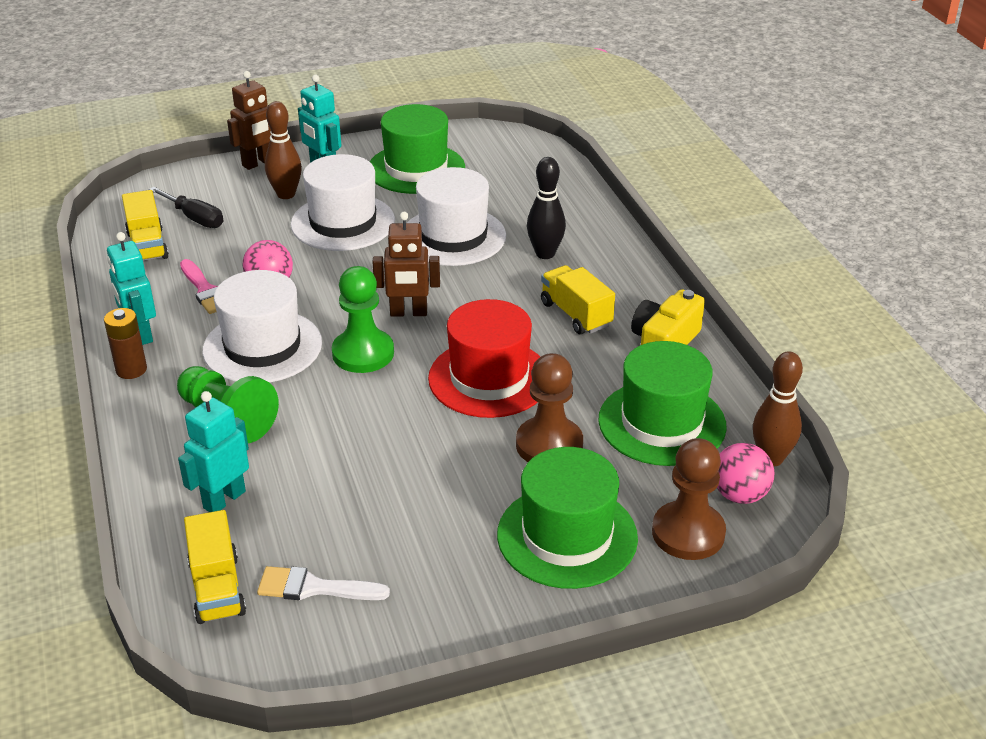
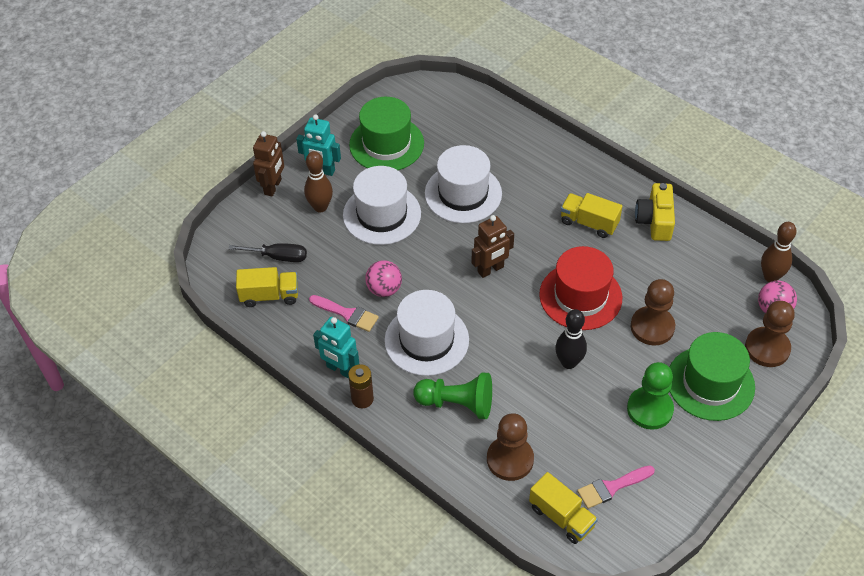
camera: 30 degrees left, 15 degrees up
yellow truck [122,190,169,261] -> yellow truck turned 45 degrees counterclockwise [236,267,298,307]
turquoise robot [178,391,249,512] -> brown pawn [487,413,534,481]
white brush [257,566,390,600] -> pink brush [577,465,655,509]
green pawn [332,266,394,373] -> green pawn moved to [627,362,674,430]
black bowling pin [527,157,566,259] -> black bowling pin moved to [555,309,587,369]
green hat [598,341,727,466] -> none

